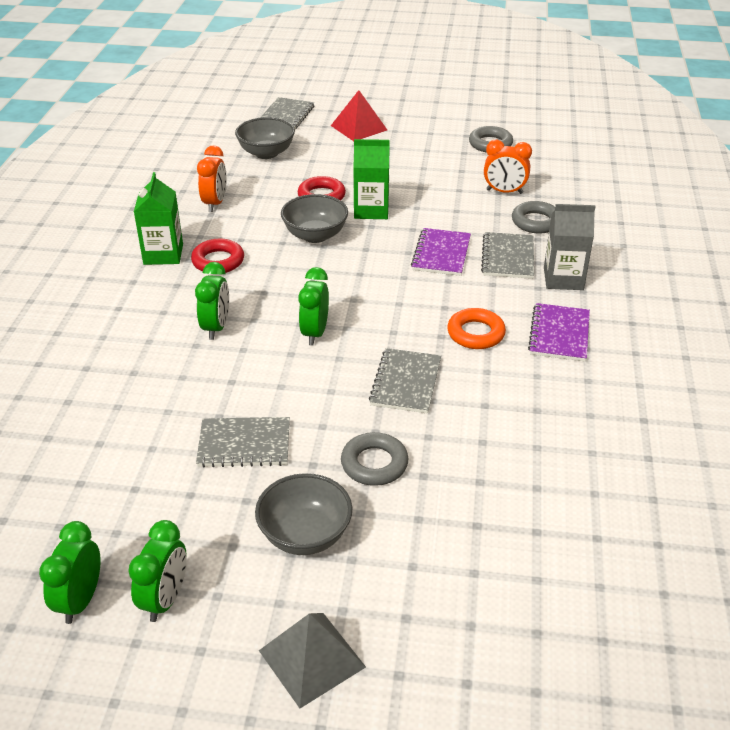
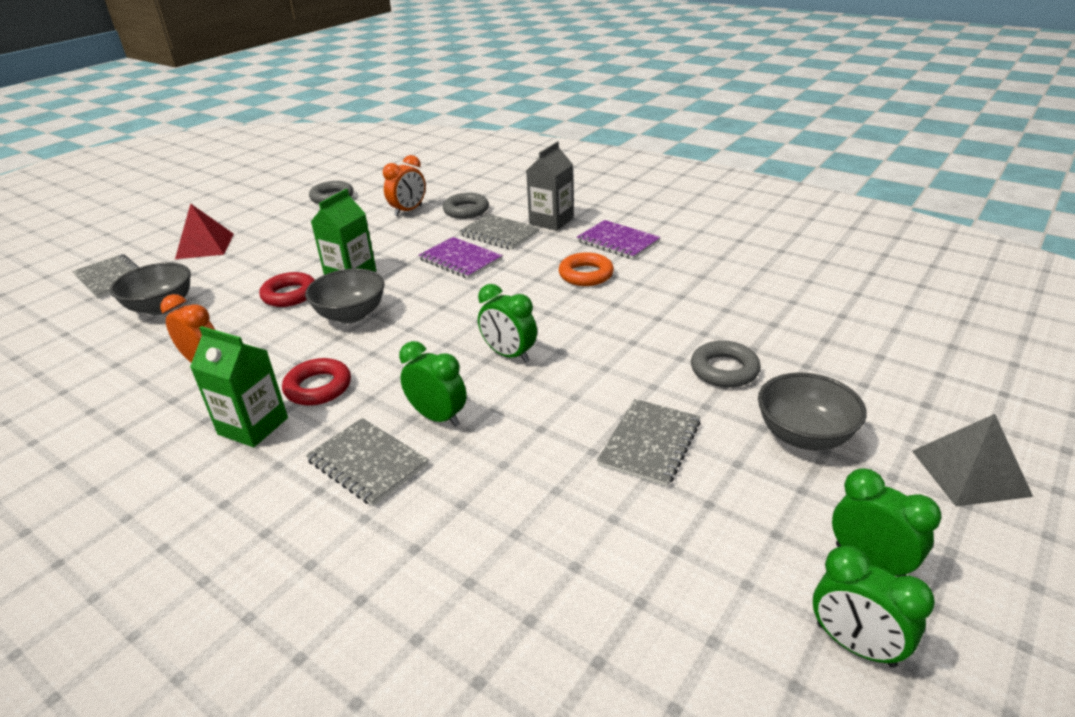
camera: 60 degrees left, 5 degrees down
grey notebook [369,348,441,414] -> grey notebook moved to [306,418,429,506]

